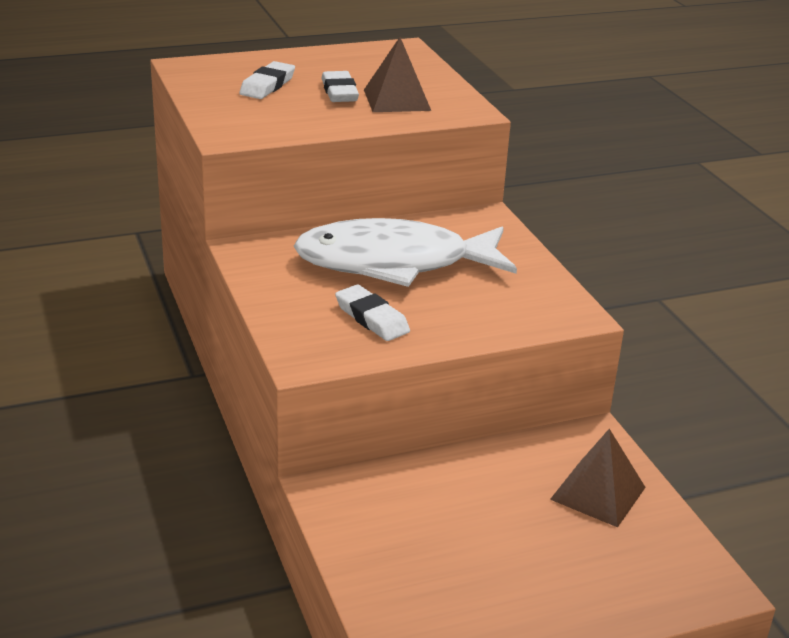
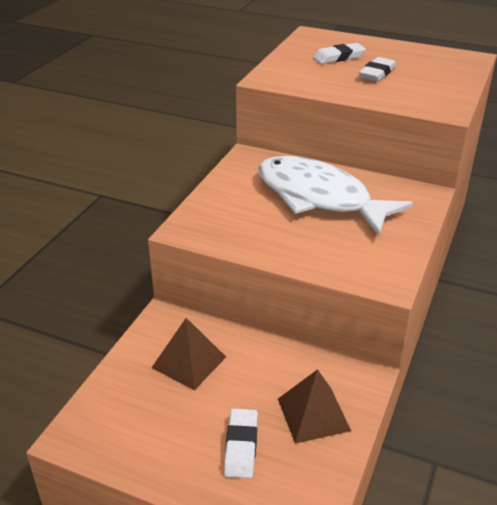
camera: 45 degrees right, 5 degrees up
white eraser [335,285,410,341] -> white eraser moved to [224,408,258,479]
brown pyramid [364,37,431,112] -> brown pyramid moved to [152,318,226,390]

